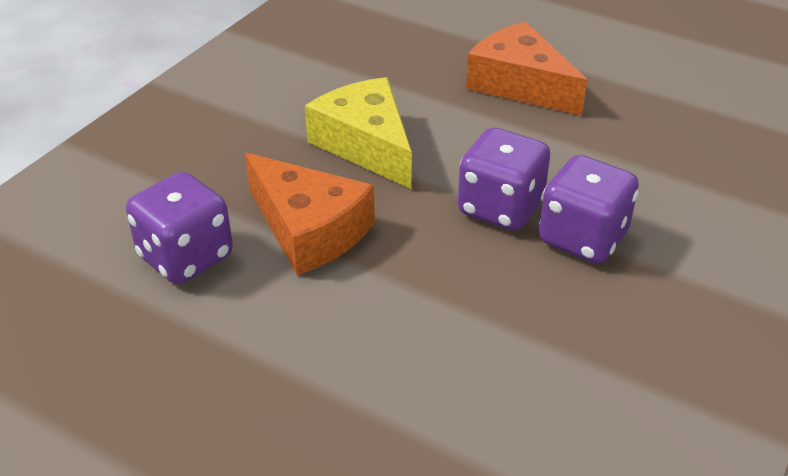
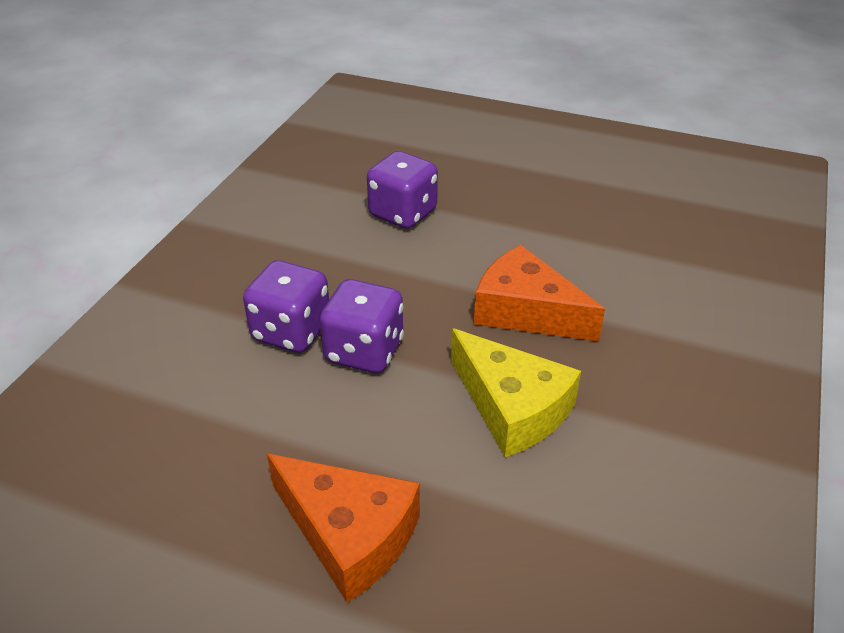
camera: 170 degrees right, 0 degrees up
purple dice [126,172,233,284] -> purple dice moved to [367,151,438,229]

